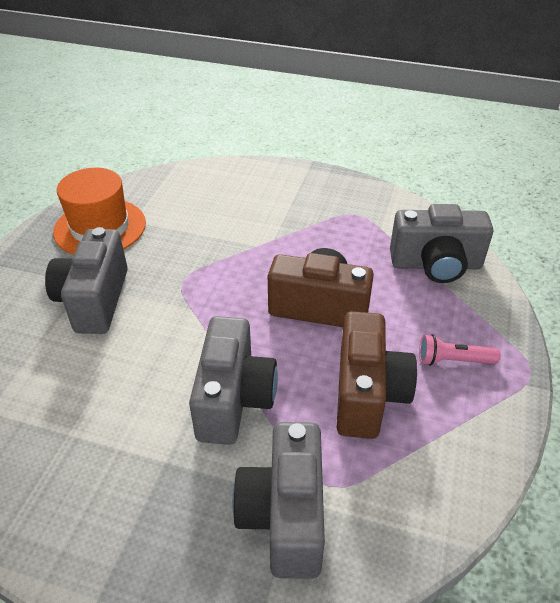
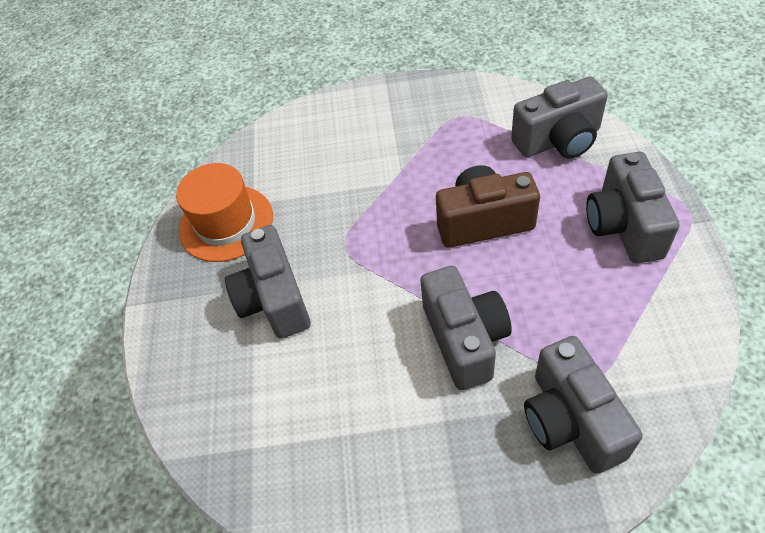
camera: 15 degrees left, 10 degrees up
brown camera [336,311,417,439] -> none
pink flashlight [419,334,500,366] -> grey camera [586,152,680,263]

